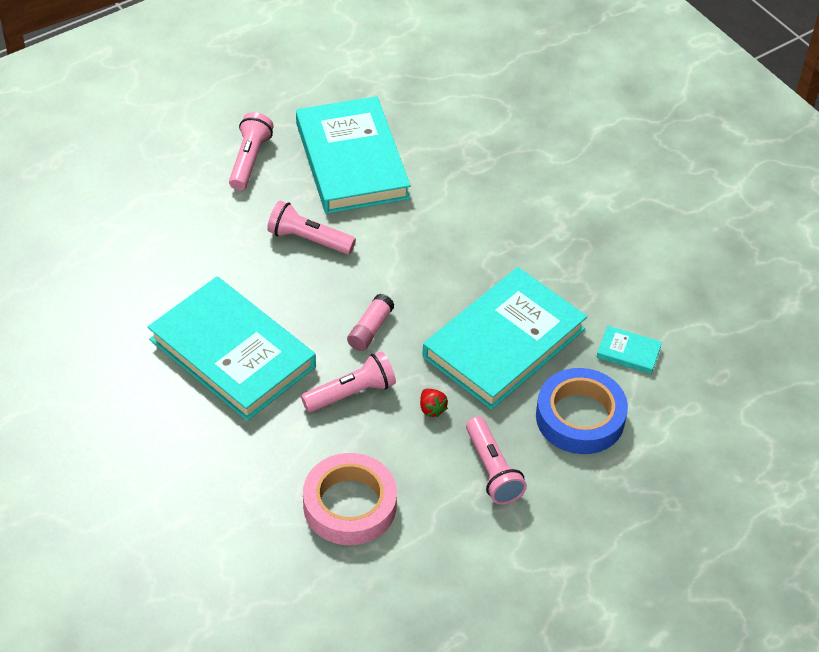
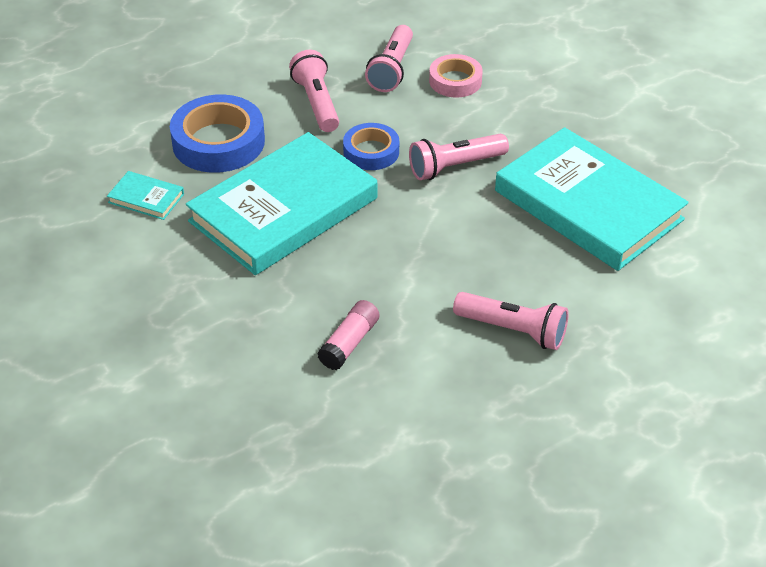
camera: 175 degrees left, 5 degrees down
pink flashlight [229,112,274,190] -> pink flashlight moved to [365,25,413,92]
turquoise book [296,96,410,214] -> none
pink tape [303,453,397,545] -> pink tape [429,54,483,97], size x0.60
pink glue stick [347,294,394,351] -> pink glue stick moved to [317,300,380,370]
red strawberry [420,389,448,417] -> blue tape [343,123,399,170]

